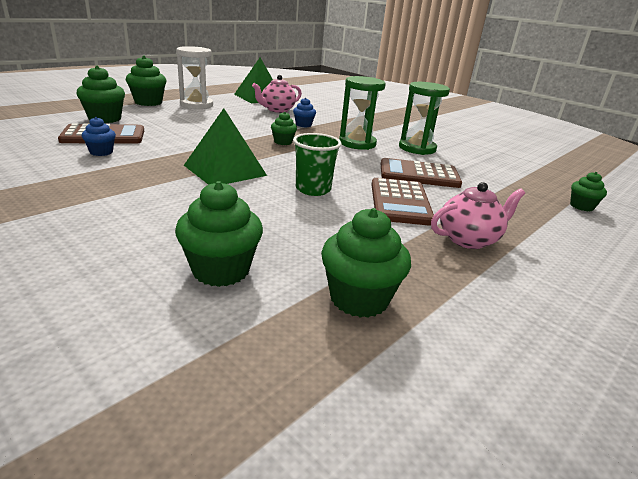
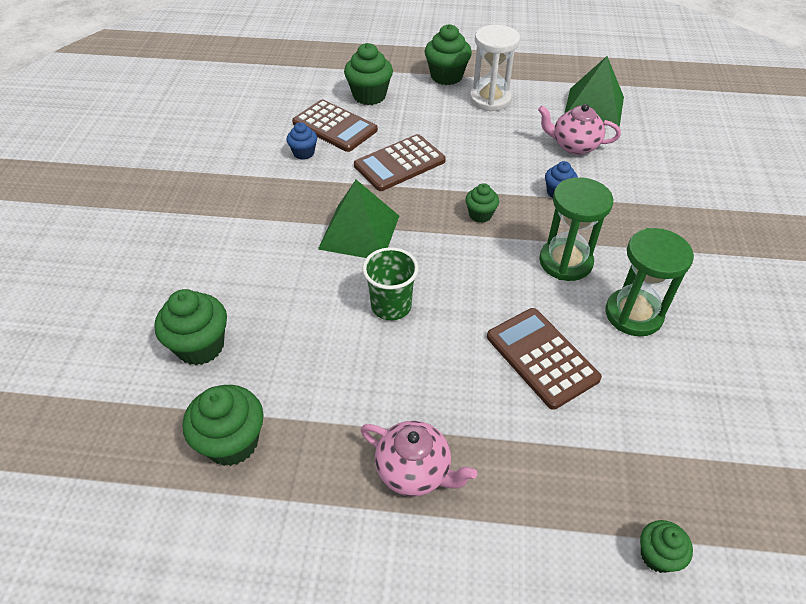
camera: 55 degrees right, 20 degrees up
brown calculator [371,178,434,226] -> brown calculator moved to [354,134,446,191]

